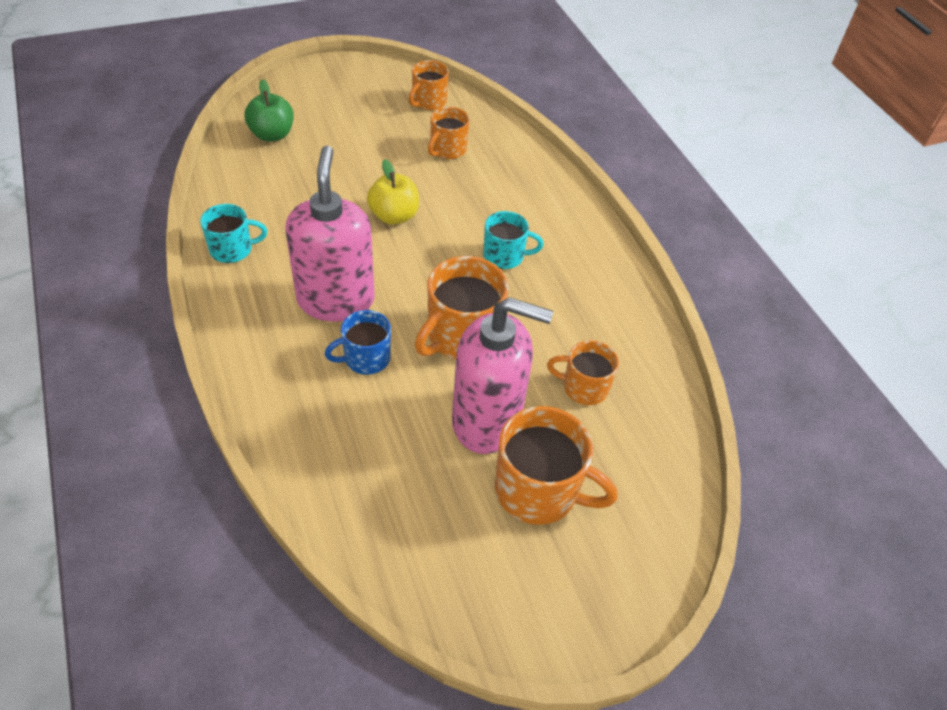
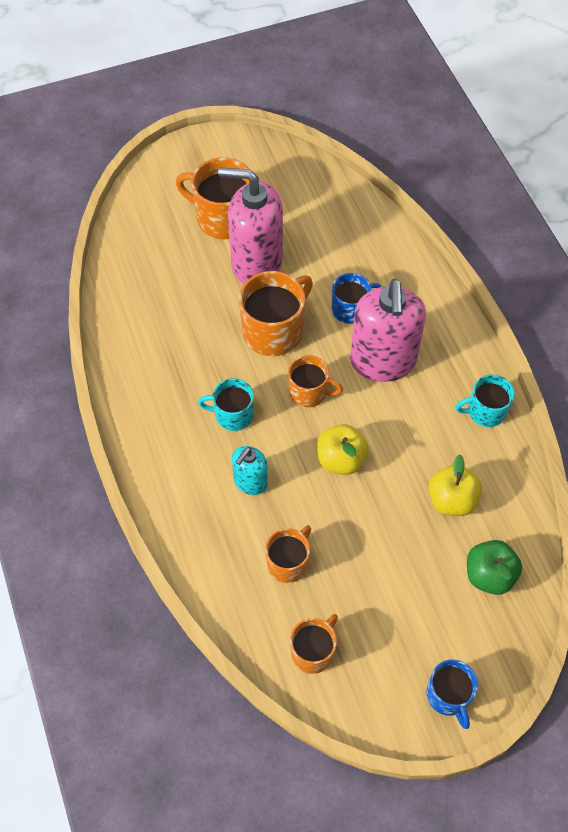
camera: 175 degrees left, 10 degrees up
orange mug [547,340,619,405] -> orange mug moved to [288,355,343,407]
none -> turquoise soap dispenser [232,446,268,495]
none -> blue mug [427,660,478,729]
none -> yellow apple [428,454,482,516]

